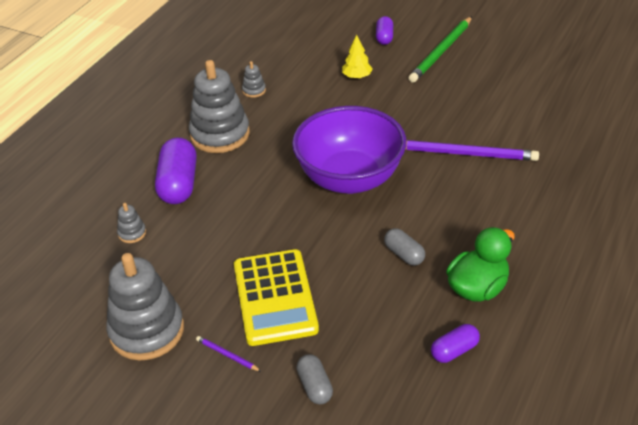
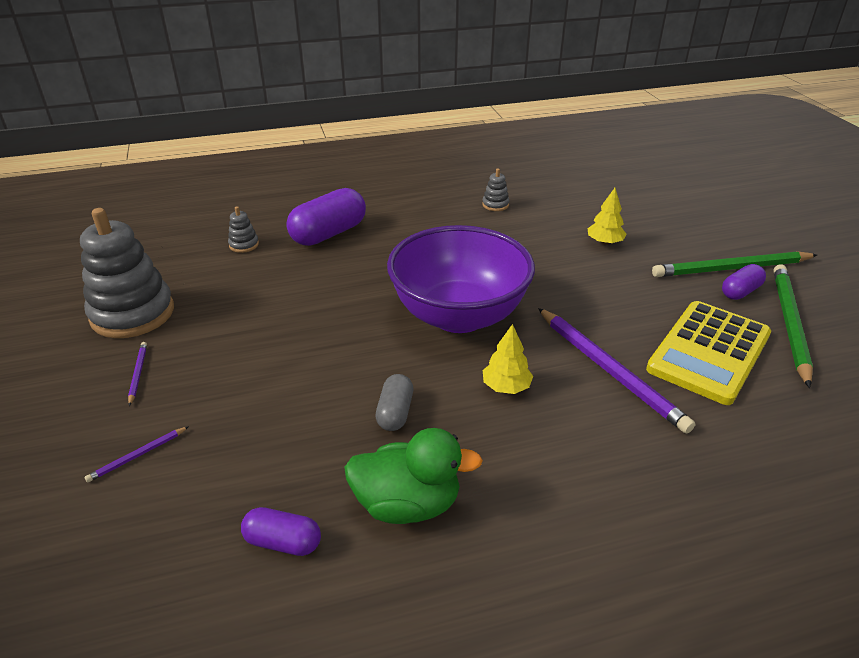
camera: 45 degrees right, 5 degrees down
grey stacking toy [189,60,250,153] -> none
yellow calculator [234,249,319,346] -> yellow calculator moved to [646,301,771,405]
grey capsule [296,354,333,404] -> purple pencil [84,426,189,483]
purple capsule [376,16,393,45] -> purple capsule moved to [722,264,766,300]
none -> yellow tree [483,324,533,394]
none -> green pencil [774,264,813,388]

